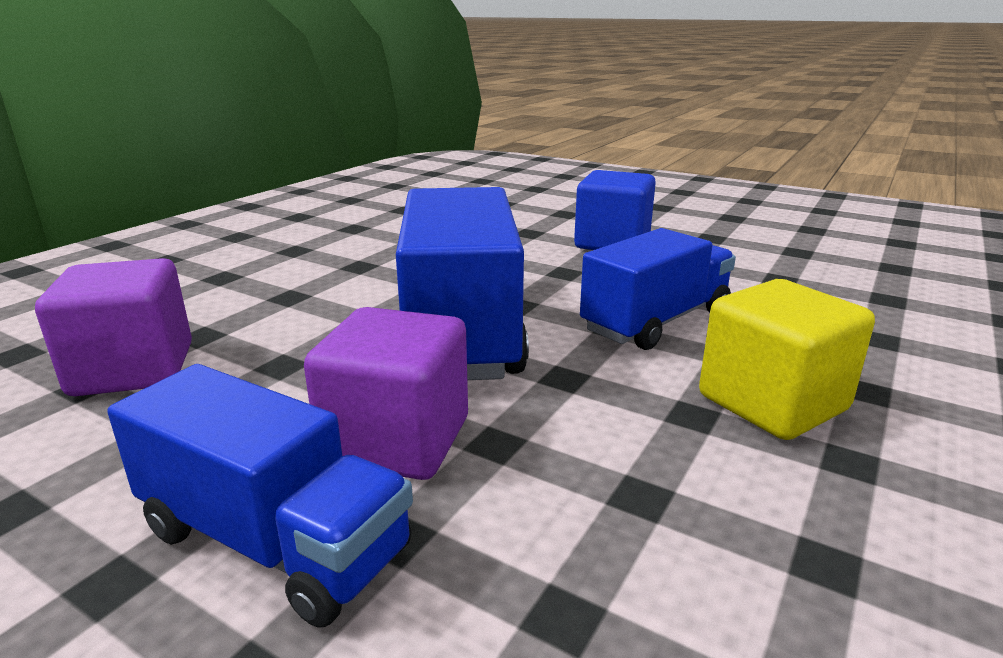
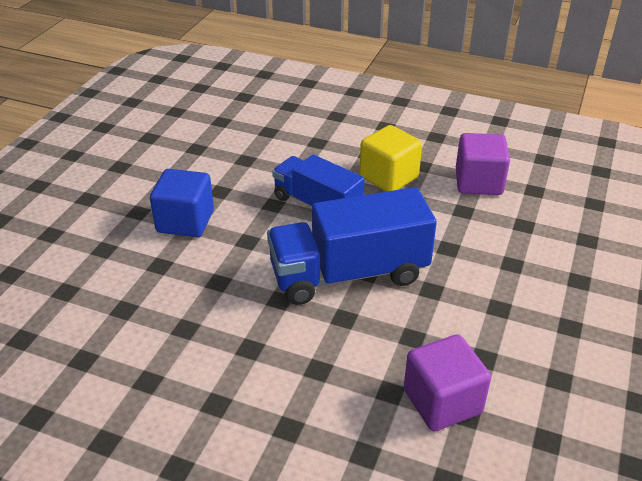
camera: 100 degrees left, 15 degrees up
blue truck [107,364,413,628] -> none
purple cube [304,307,468,480] -> purple cube moved to [456,133,510,195]

